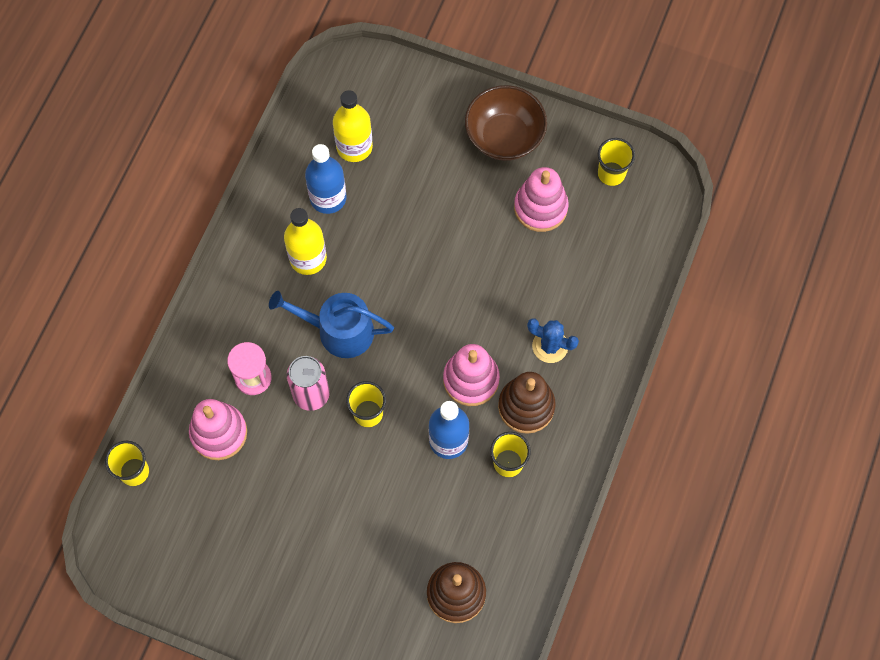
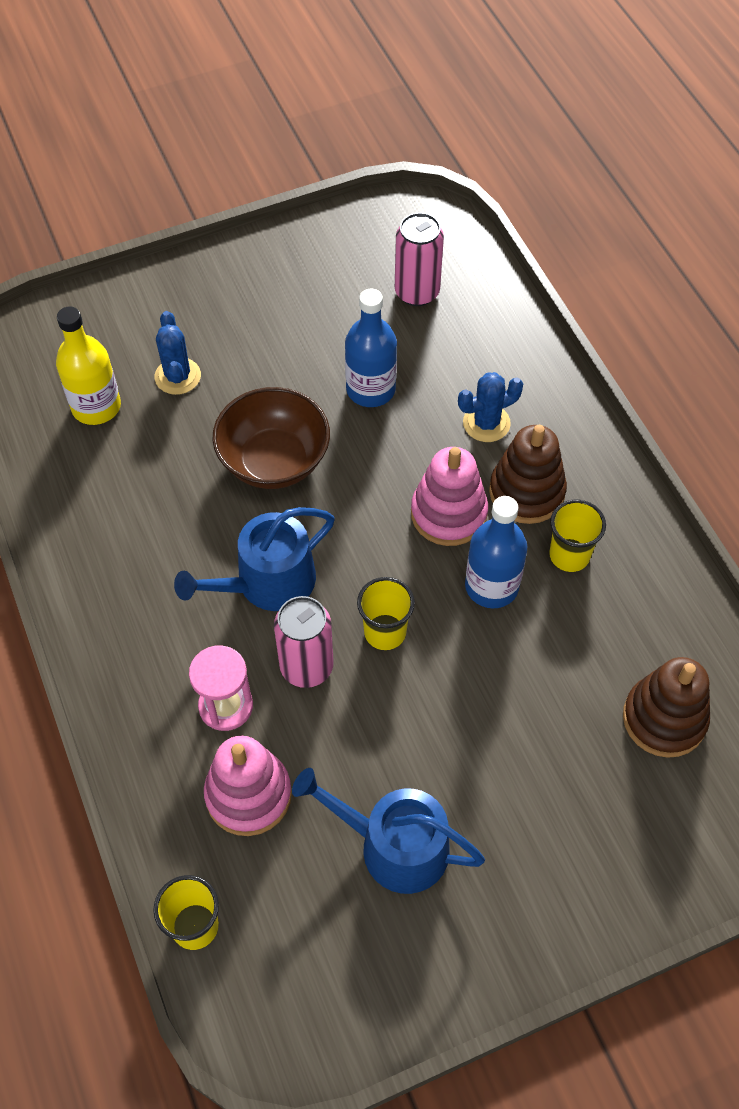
camera: 45 degrees left, 10 degrees down
yellow bottle [284,208,327,275] -> none
blue bottle [305,144,347,214] -> blue bottle moved to [345,289,397,407]
brown bowl [465,85,547,161] -> brown bowl moved to [212,387,330,489]
pink stacking toy [514,167,569,232] -> none
yellow cup [598,138,635,186] -> none
none -> blue cactus [154,311,201,395]
none -> blue watering can [292,768,485,894]
none -> pink can [395,212,444,306]

